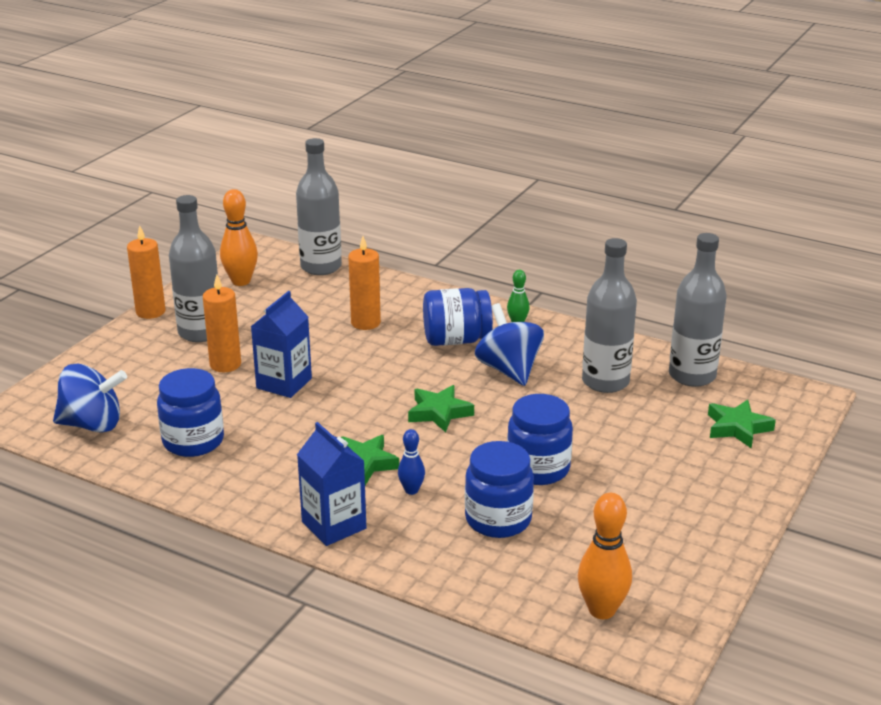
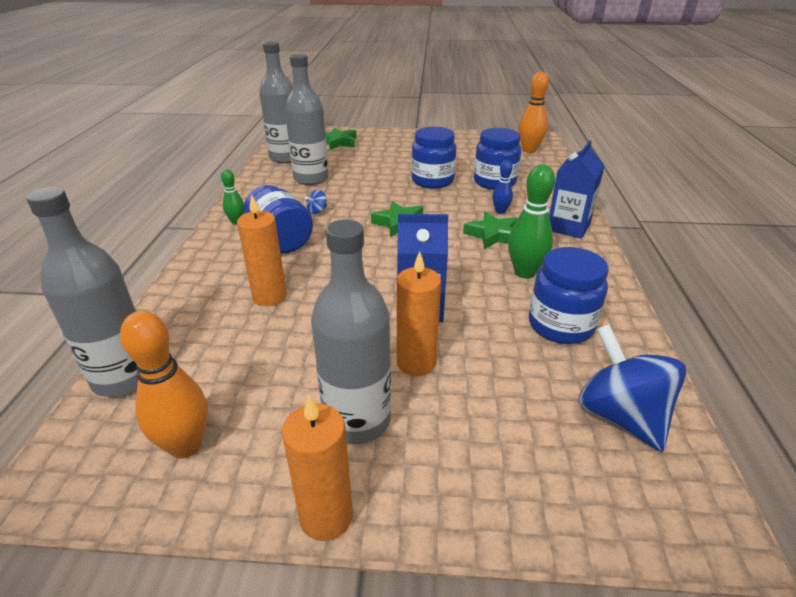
camera: 115 degrees left, 5 degrees up
blue spinning top [475,303,544,386] -> blue spinning top [305,190,327,214], size x0.41
none -> green bowling pin [508,165,555,279]

